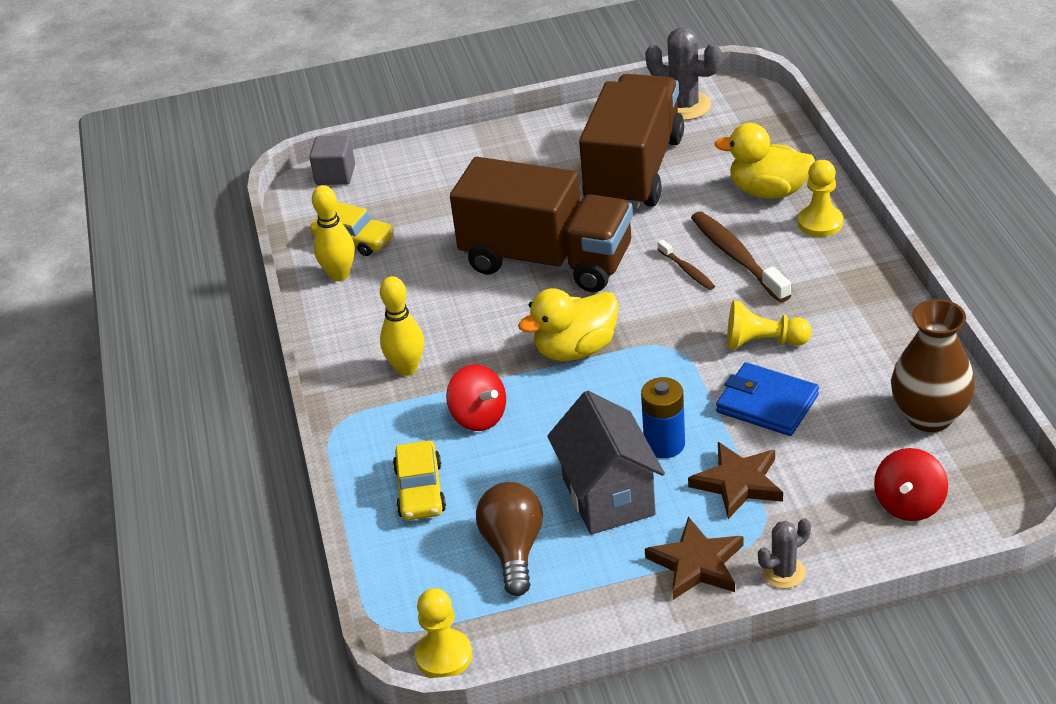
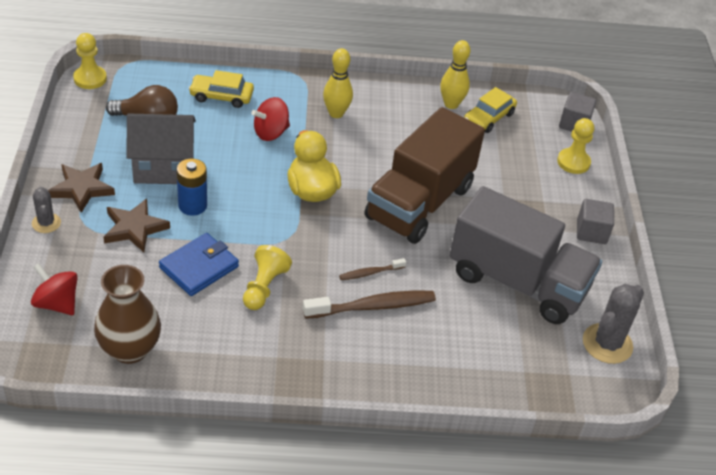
camera: 95 degrees right, 5 degrees up
brown truck [579,74,684,209] -> grey truck [449,186,602,324]
yellow duck [715,123,815,198] -> none
yellow pawn [798,160,843,237] -> yellow pawn moved to [557,118,594,174]
none -> grey cube [577,199,614,244]

